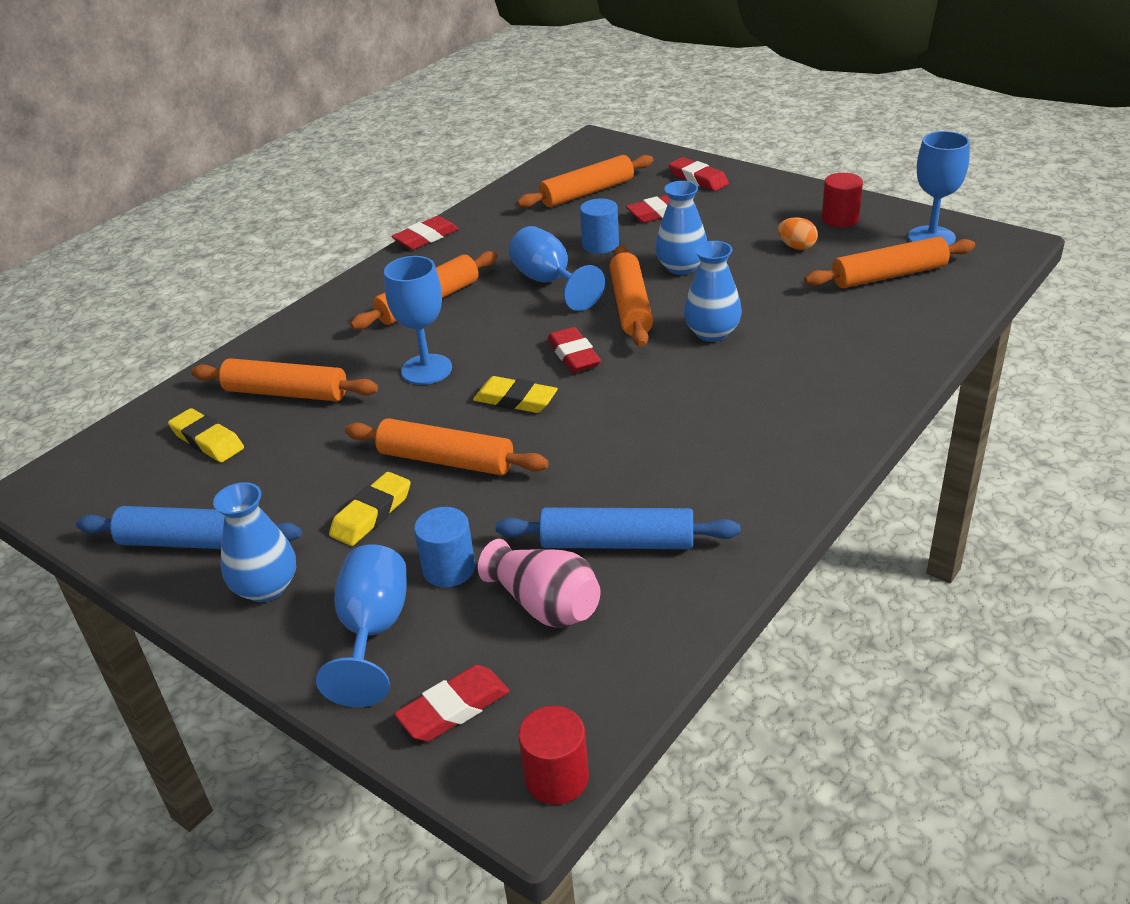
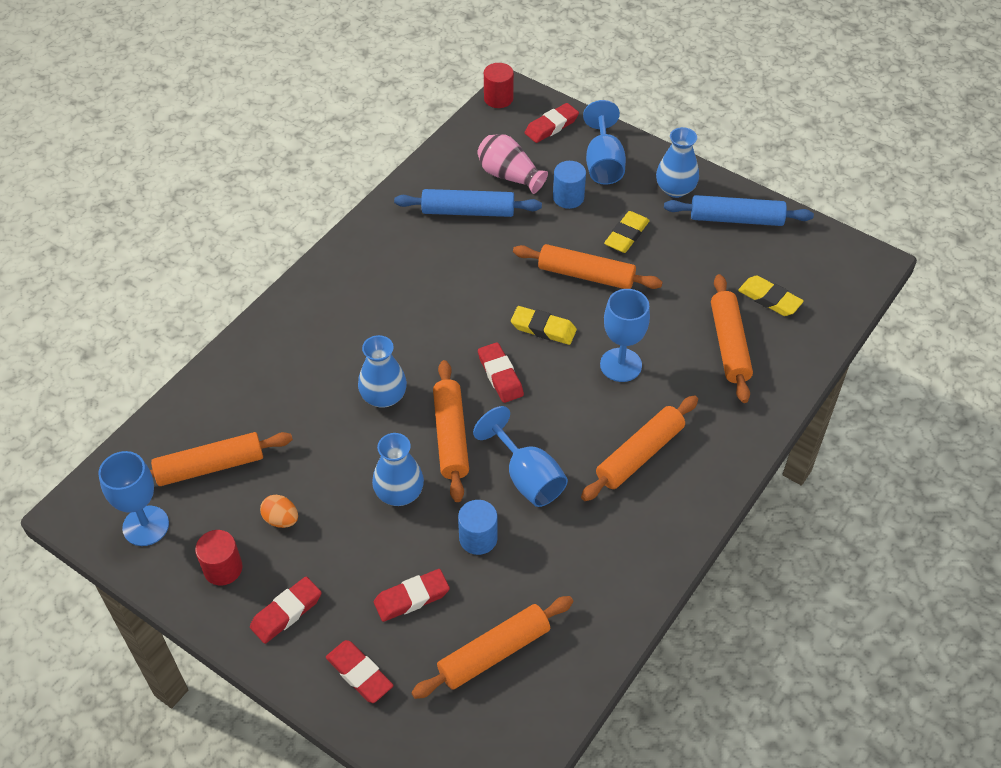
camera: 175 degrees right, 15 degrees up
orange rolling pin [191,358,378,401] -> orange rolling pin turned 75 degrees clockwise [711,274,753,403]
red eraser [391,216,459,250] -> red eraser moved to [250,577,322,644]

